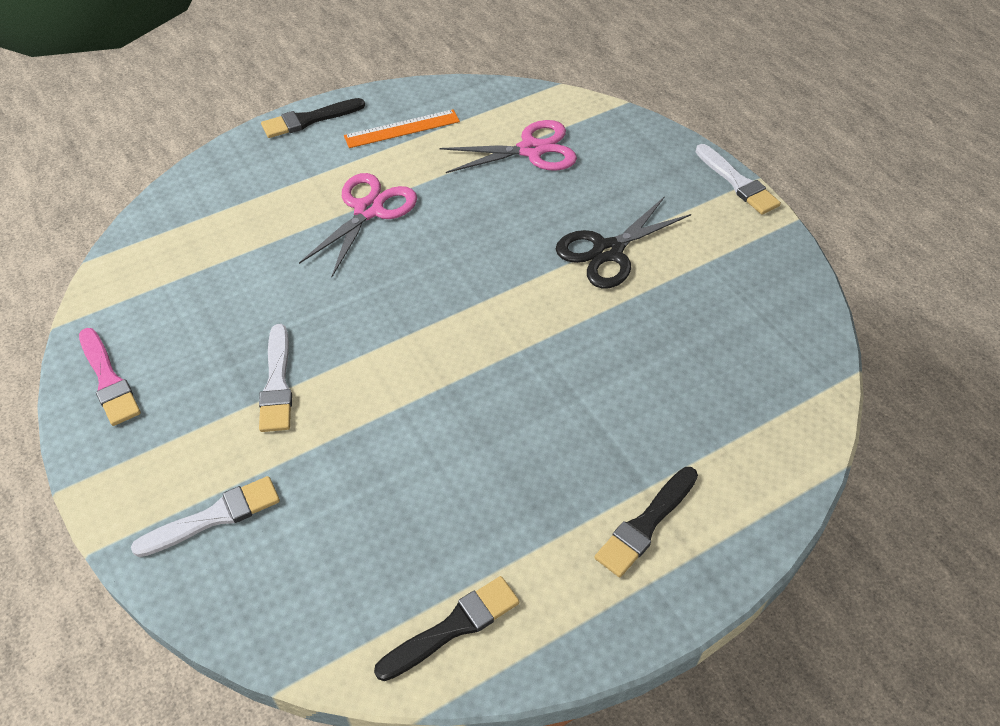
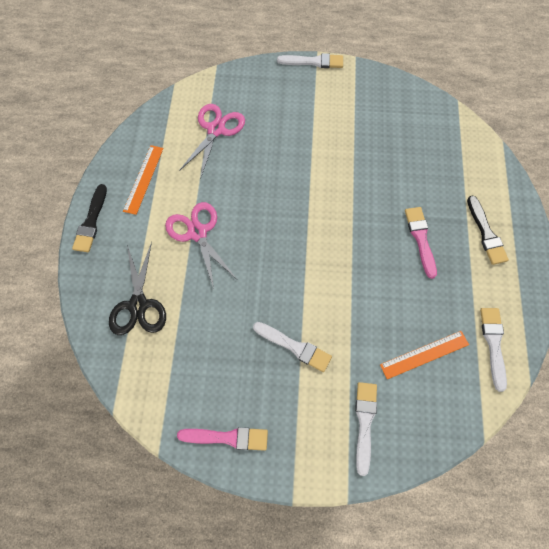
camera: 55 degrees left, 15 degrees up
black brush [374,576,520,681] -> white brush [480,308,507,392]
black scissors [556,196,691,289] -> black scissors moved to [109,242,166,335]
none -> orange ruler [380,331,469,379]
none -> pink brush [405,207,437,279]

